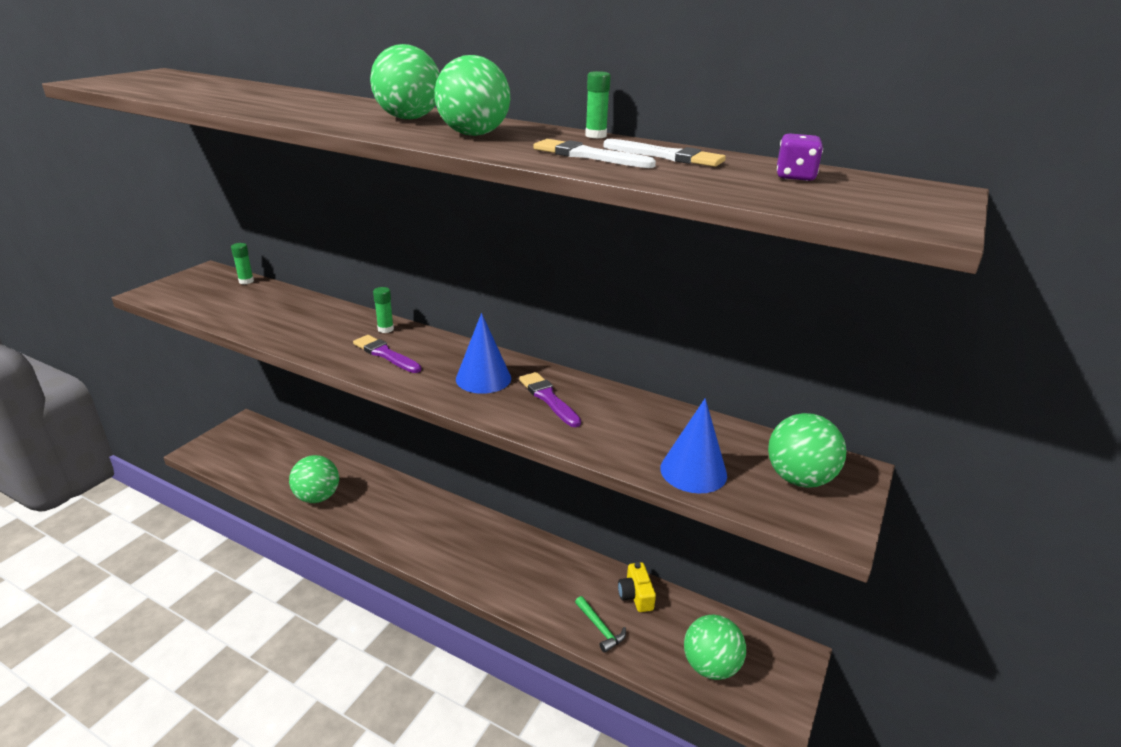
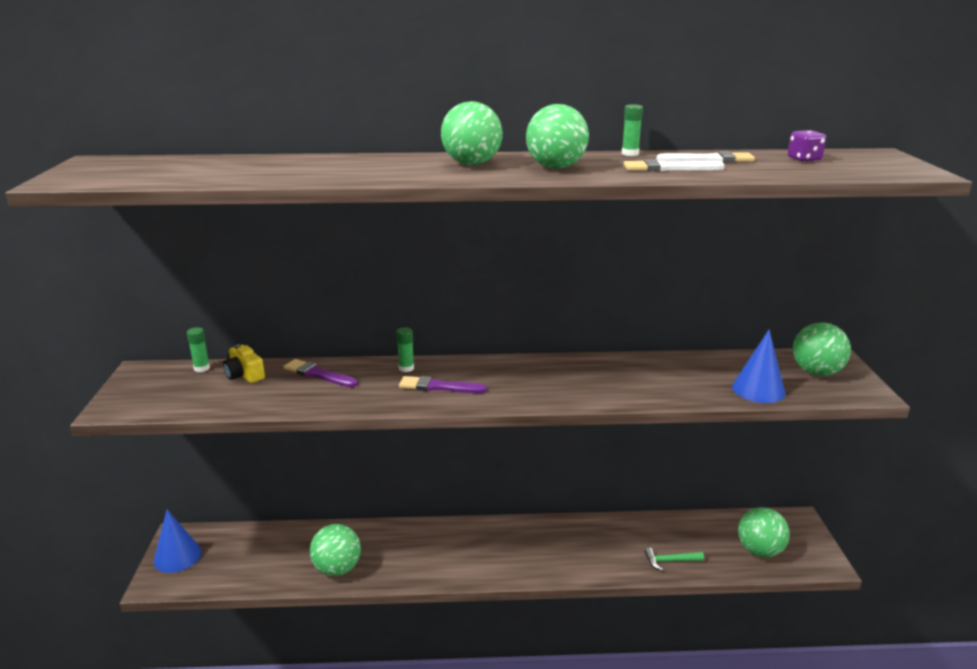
camera: 30 degrees left, 5 degrees down
blue cone [456,313,511,394] -> blue cone moved to [154,510,201,573]
purple brush [519,372,581,427] -> purple brush moved to [284,359,358,387]
green hammer [575,596,626,653] -> green hammer turned 150 degrees clockwise [645,547,704,571]
yellow camera [618,562,656,612] -> yellow camera moved to [223,344,265,383]

